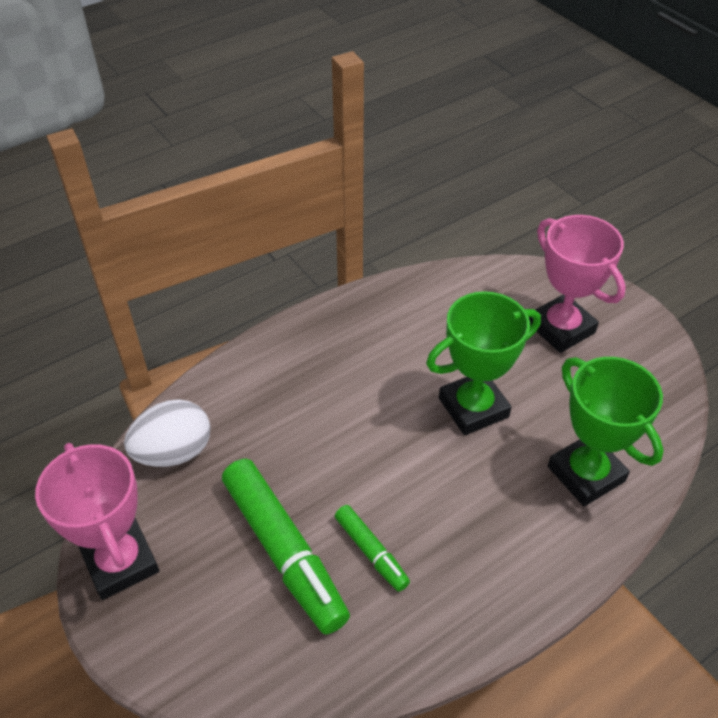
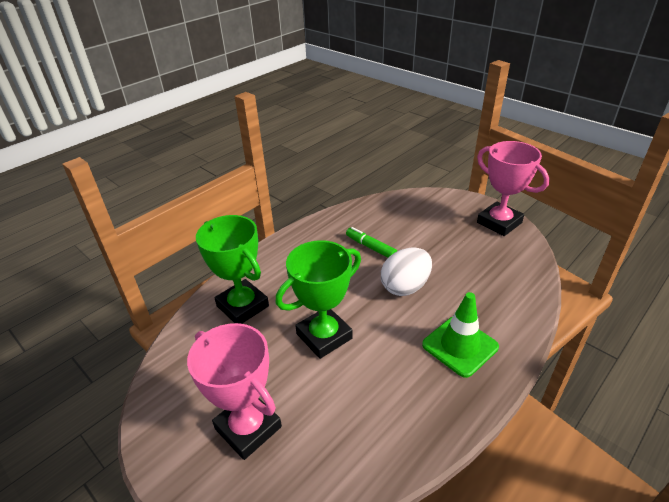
camera: 170 degrees right, 10 degrees down
white egg [124,399,211,467] -> white egg moved to [381,248,432,296]
green marker [222,459,350,634] -> none
none -> green traffic cone [422,292,499,378]

